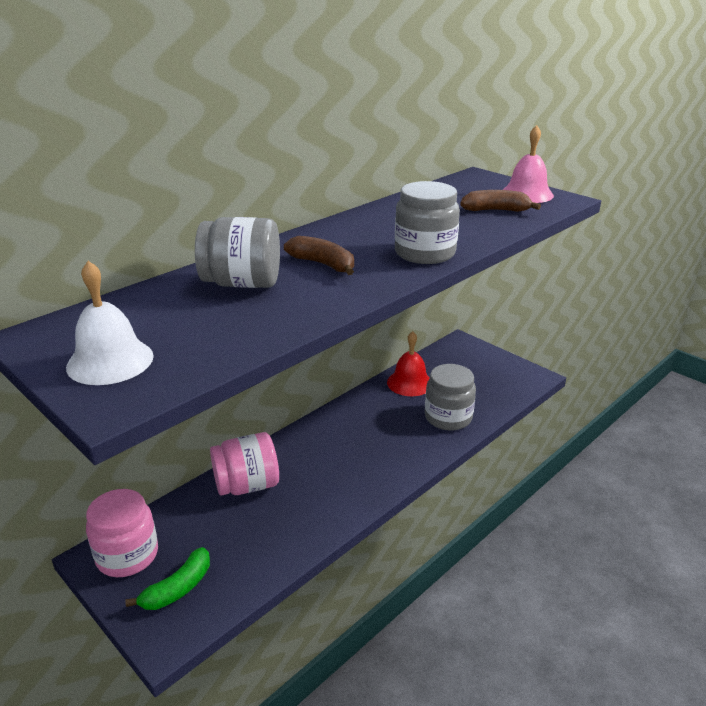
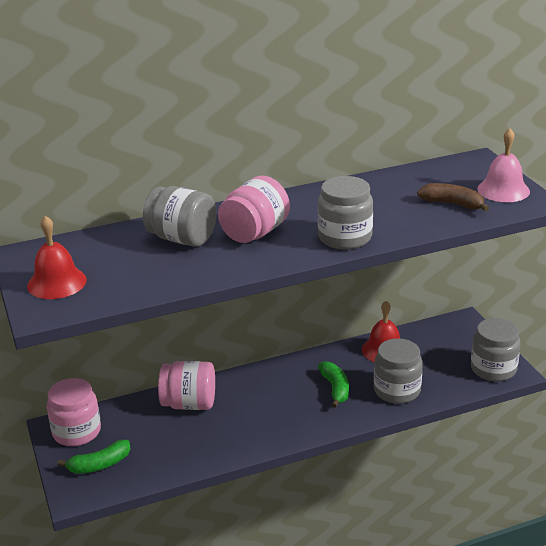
camera: 25 degrees right, 0 degrees up
white bell [66,261,154,385] -> red bell [27,216,87,299]
brown banana [284,236,354,275] -> pink jar [218,176,290,243]
none -> green banana [318,361,349,408]
none -> grey jar [471,318,520,381]

